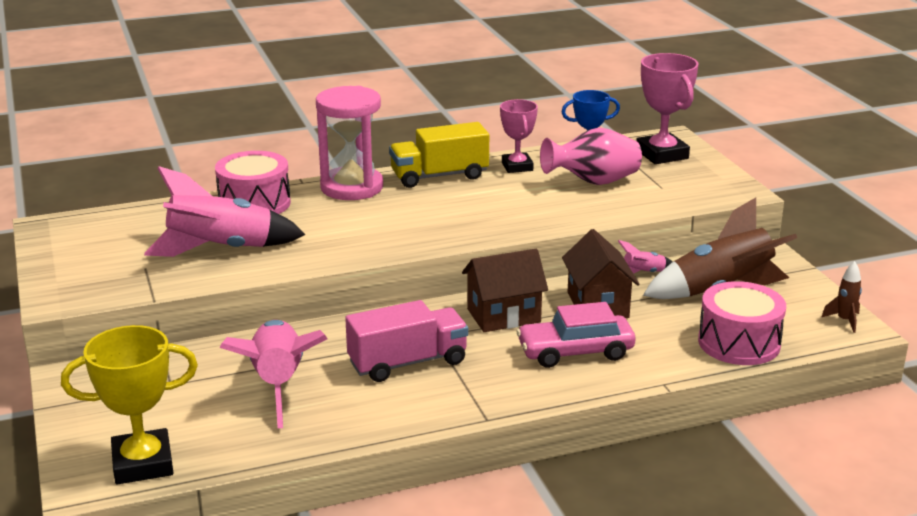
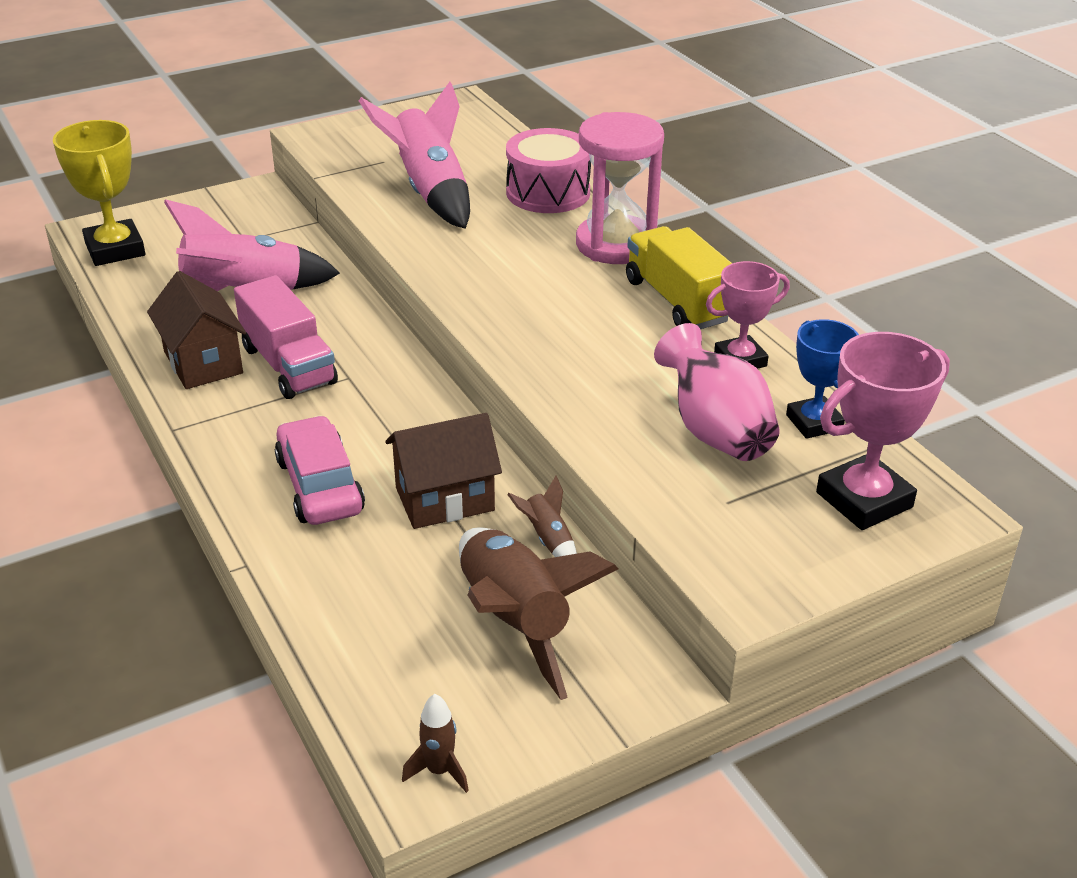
camera: 80 degrees right, 10 degrees up
brown house [462,249,548,332] -> brown house moved to [147,271,246,389]
pink rocket [618,240,672,274] -> brown rocket [507,476,577,557]
pink drum [698,281,786,365] -> none

